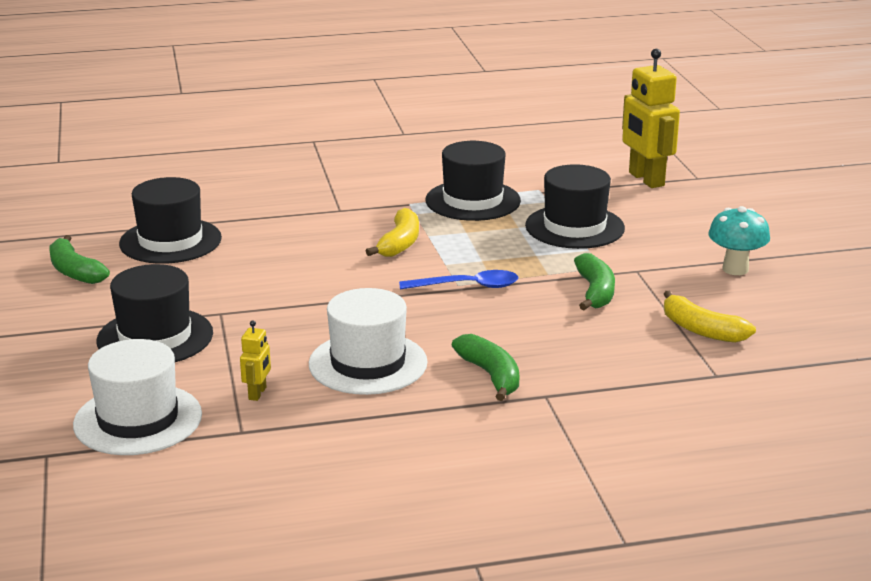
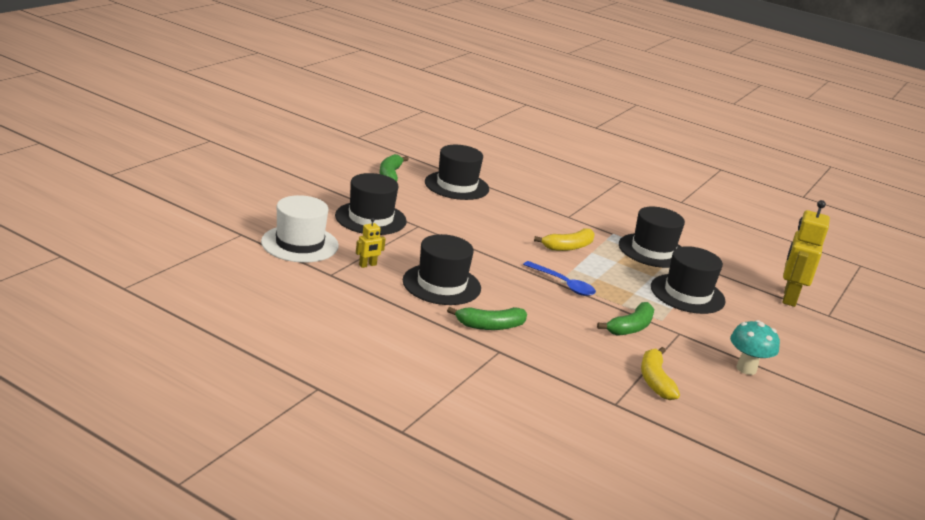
camera: 40 degrees right, 0 degrees up
white hat [309,288,428,395] -> black hat [403,234,481,305]
green banana [452,334,520,401] -> green banana turned 60 degrees clockwise [447,307,527,330]

